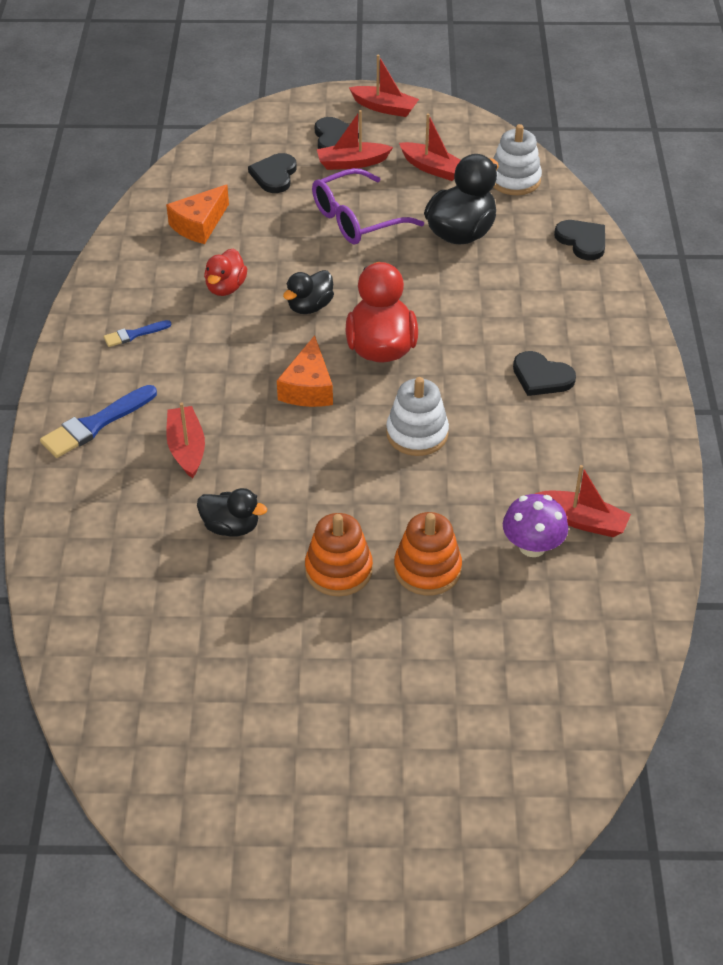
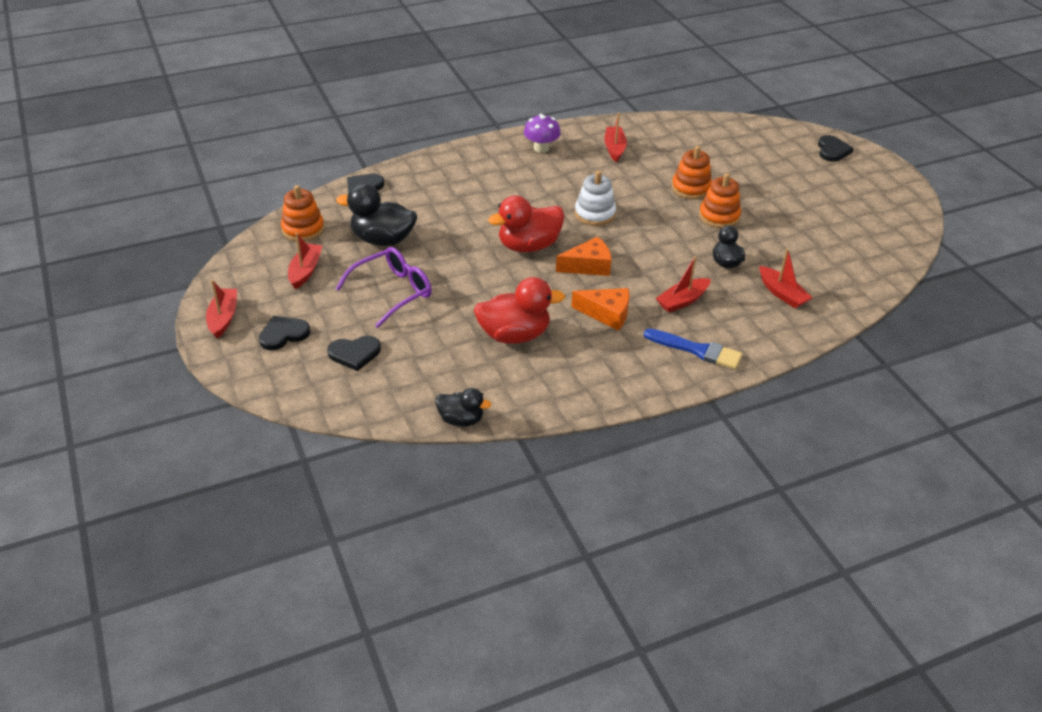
camera: 115 degrees left, 5 degrees down
blue brush [104,320,171,347] -> none
orange cheese [166,185,229,244] -> orange cheese moved to [571,288,630,331]
red duck [204,249,247,296] -> red duck [474,277,565,344], size x1.69
black duck [283,270,334,314] -> black duck moved to [435,388,491,427]
purple glasses [312,168,424,244] -> purple glasses turned 75 degrees counterclockwise [336,247,432,328]
red boat [317,110,393,170] -> red boat moved to [759,248,812,308]
white stacking toy [493,124,542,195] -> orange stacking toy [281,185,324,242]
purple mushroom [503,494,568,557] -> purple mushroom moved to [524,114,561,153]
black heart [513,351,576,396] -> black heart moved to [818,135,854,162]

